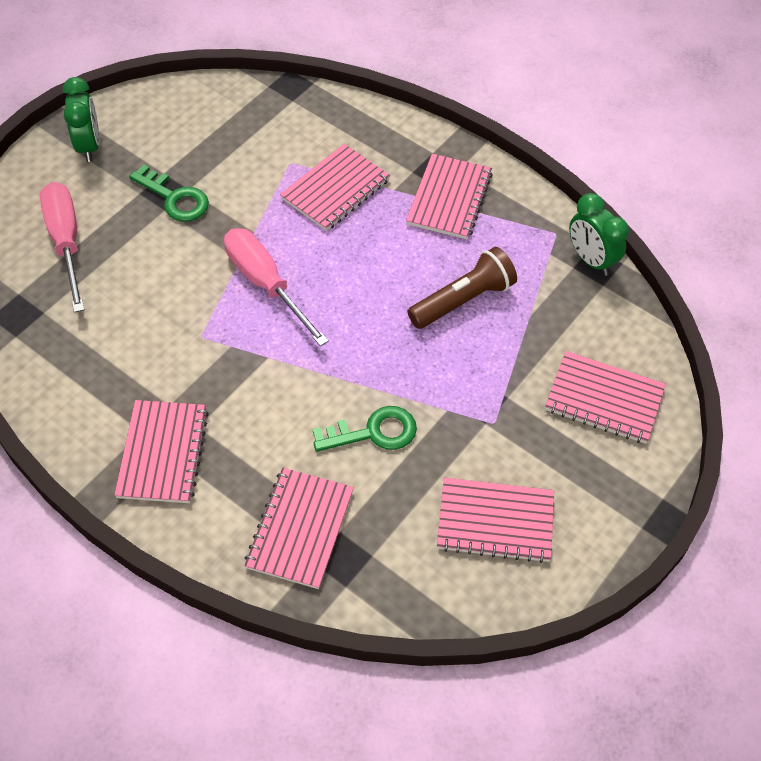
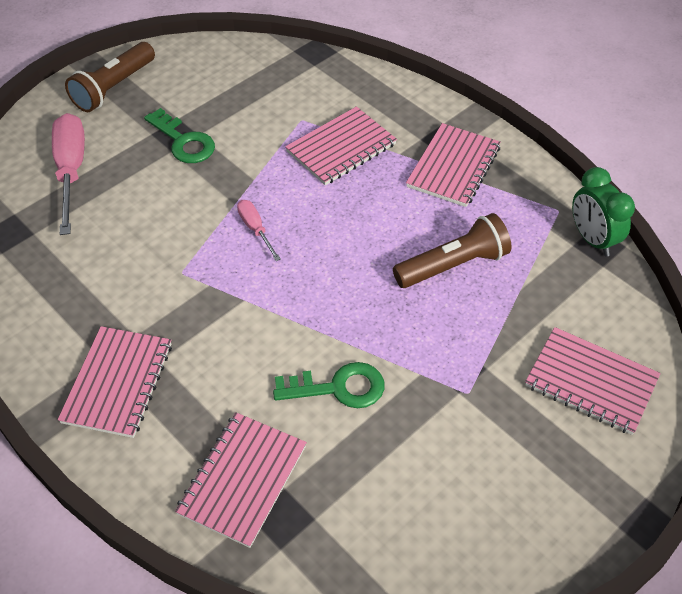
camera: 10 degrees right, 5 degrees down
green clock [63,77,100,162] -> brown flashlight [65,42,155,112]
pink screwdriver [224,228,329,346] -> pink screwdriver [237,200,281,261], size x0.51
pink notebook [437,477,554,563] -> none

